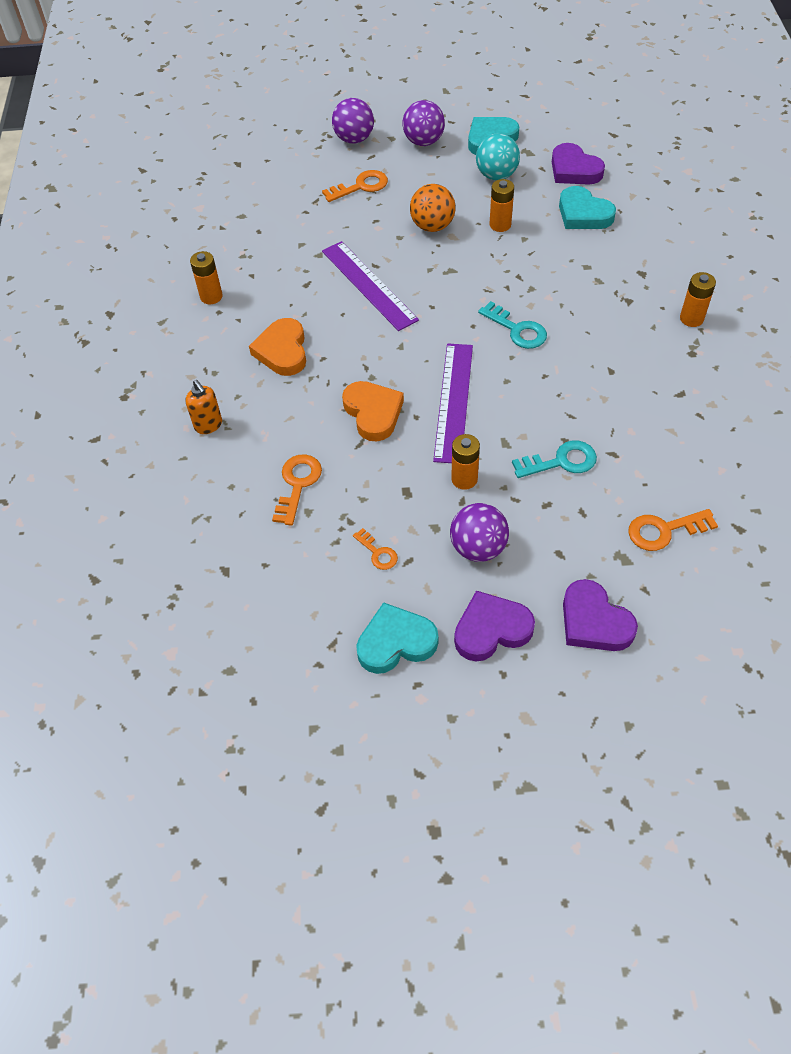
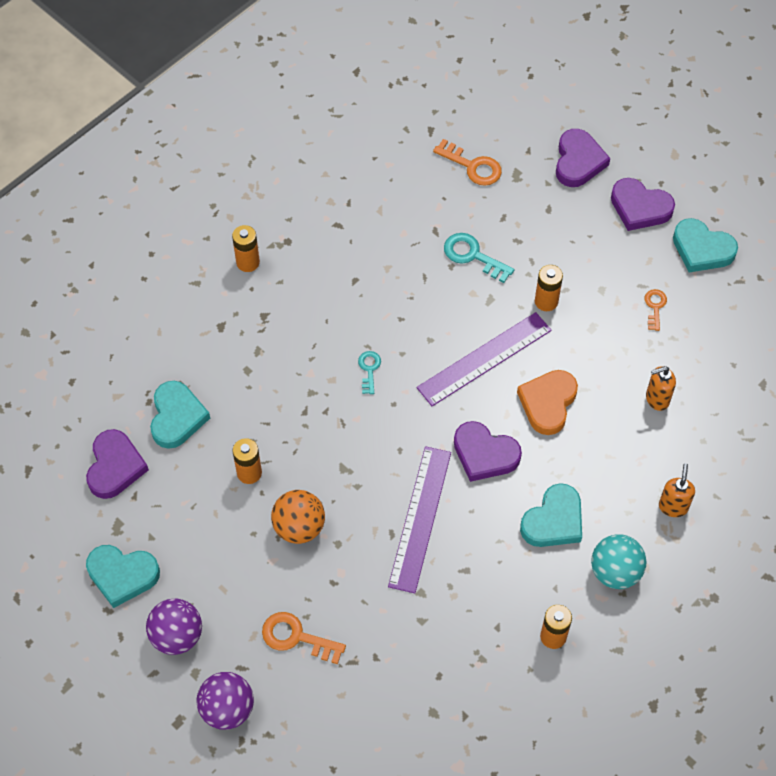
camera: 135 degrees left, 5 degrees up
orange heart [249,318,306,376] -> turquoise heart [520,483,582,547]
orange key [272,454,322,526] -> orange soap dispenser [646,366,676,411]
purple ball [450,503,509,562] -> none
turquoise ball [476,133,520,180] -> turquoise ball moved to [591,534,647,589]
turquoise key [478,301,547,349] -> turquoise key [358,351,381,394], size x0.62
none -> purple heart [454,421,522,482]

